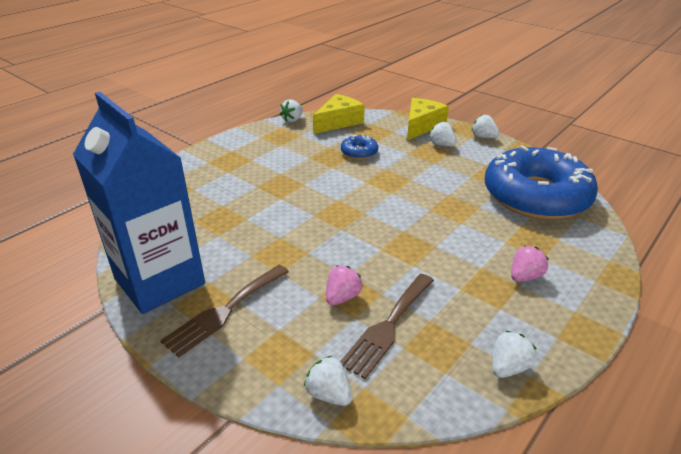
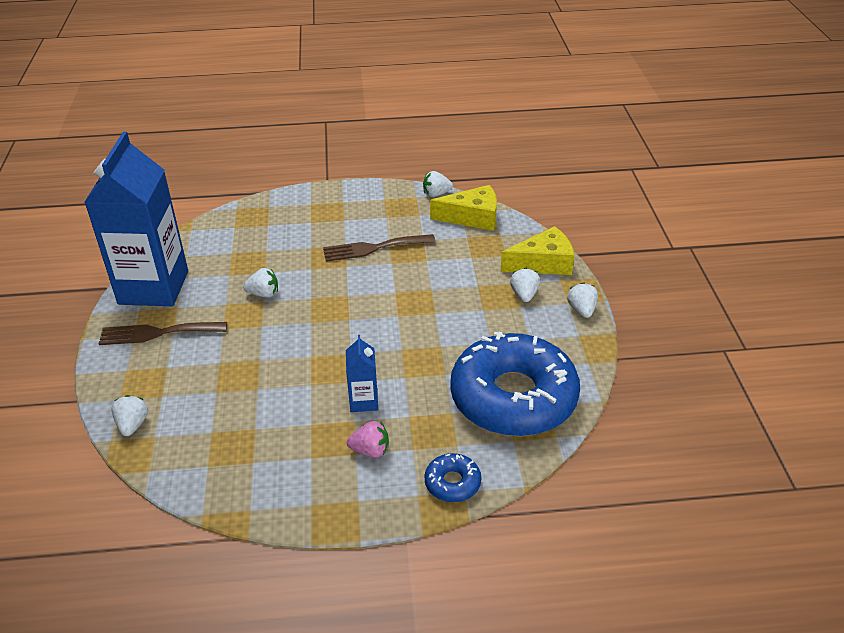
camera: 45 degrees right, 5 degrees up
pink strawberry [326,266,363,305] -> none
brown fork [340,274,434,379] -> brown fork moved to [323,234,436,262]
blue donut [341,134,378,160] -> blue donut moved to [424,453,481,502]
white strawberry [492,331,536,378] -> white strawberry moved to [243,268,278,298]
none -> blue carton [346,335,378,412]

